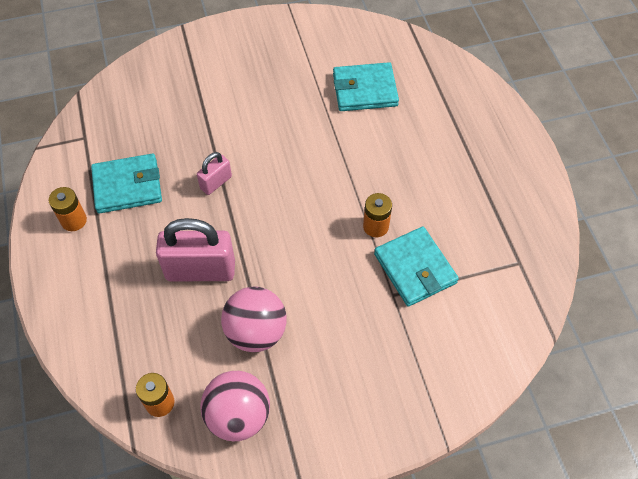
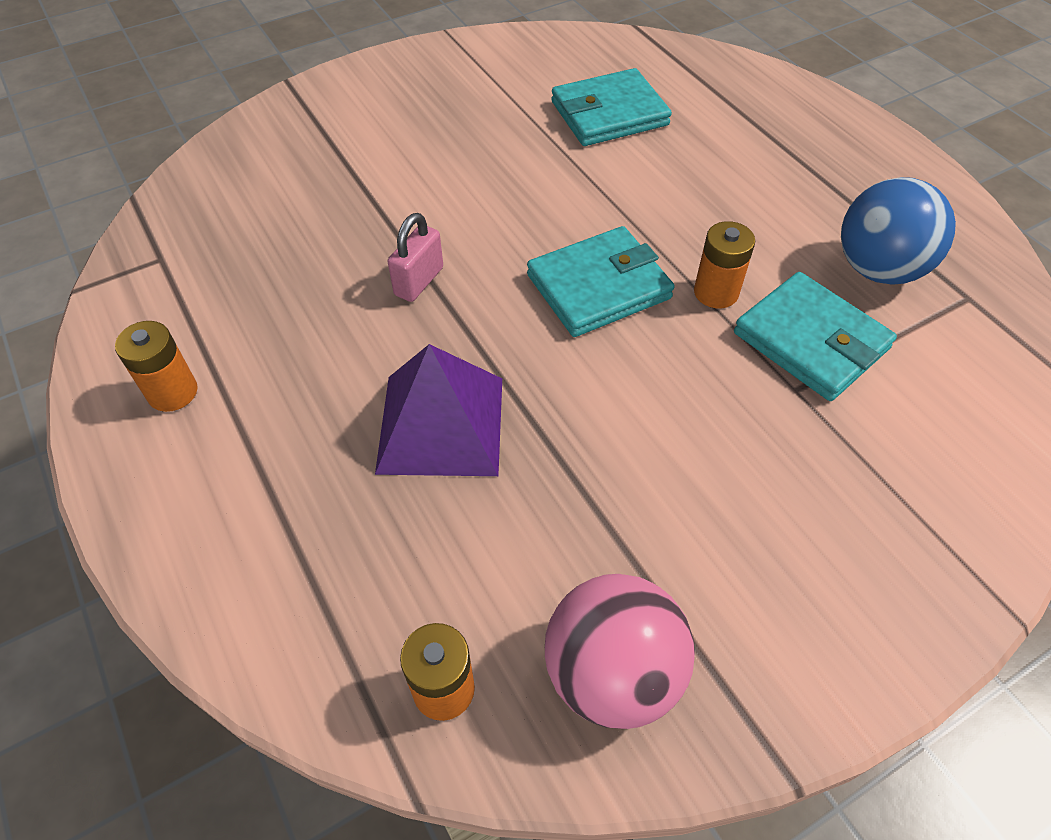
camera: 15 degrees left, 5 degrees down
turquoise wallet [91,153,162,214] -> turquoise wallet moved to [527,226,675,337]
pink padlock [156,218,235,282] -> purple pyramid [375,344,502,476]
pink ball [221,287,286,352] -> none
none -> blue ball [841,177,956,285]

